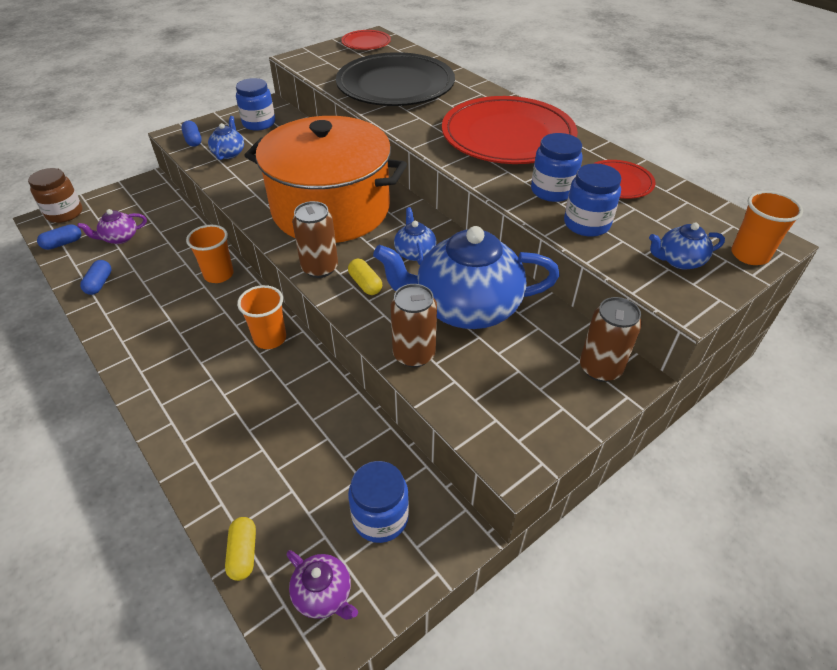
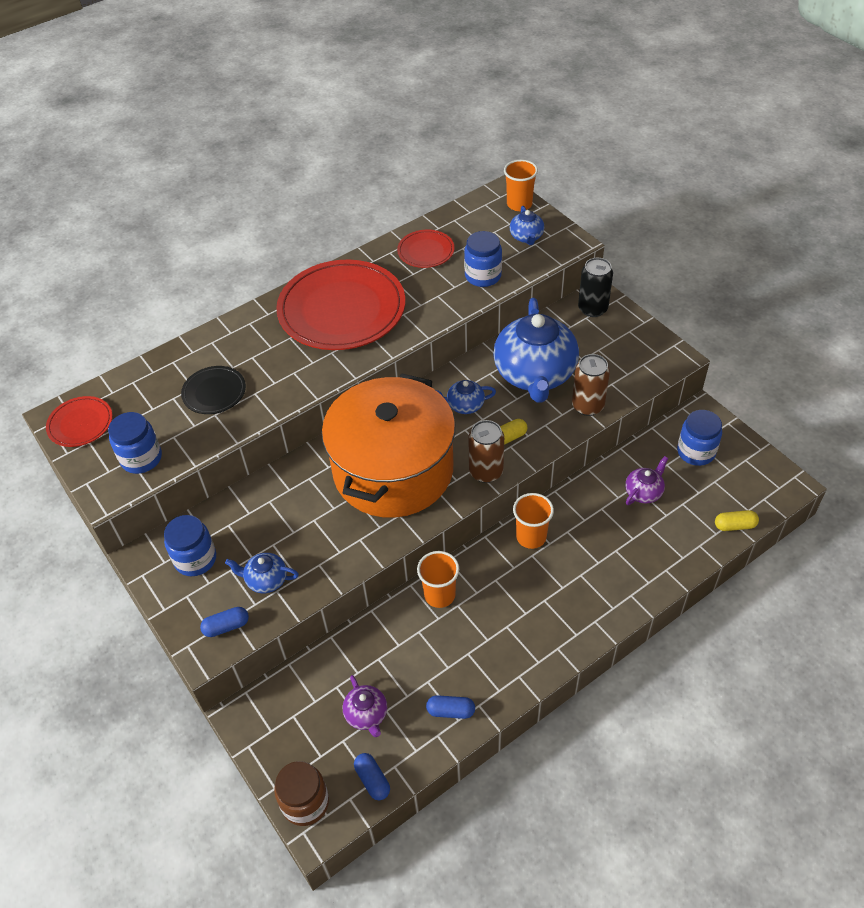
camera: 85 degrees left, 5 degrees up
purple teapot [287,550,358,620] -> purple teapot moved to [625,456,668,505]
black plate [336,52,455,106] -> black plate [181,366,246,414], size x0.47
blue jar [531,133,583,202] -> blue jar moved to [108,412,162,474]
brown can [580,297,642,382] -> black can [578,258,613,317]

